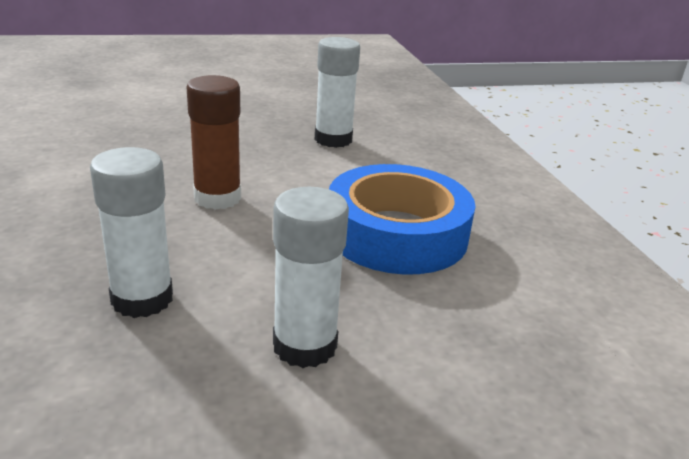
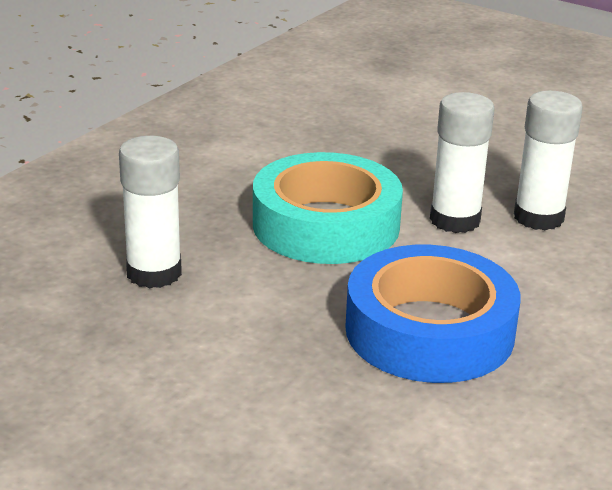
camera: 50 degrees right, 0 degrees up
brown glue stick [186,75,241,210] -> turquoise tape [253,152,403,264]
white glue stick [273,187,349,368] -> white glue stick moved to [430,92,494,233]

